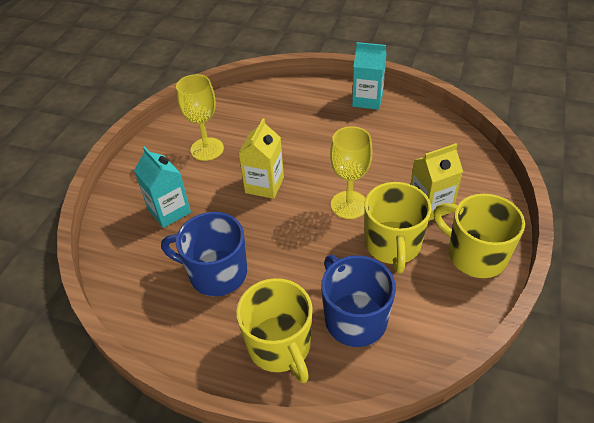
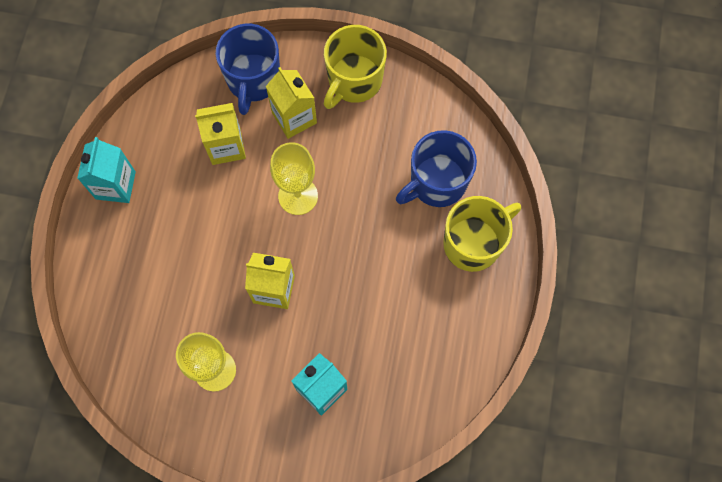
camera: 100 degrees left, 25 degrees up
blue mug [161,212,247,297] -> blue mug moved to [215,24,280,115]
yellow mug [364,182,432,274] -> none
none -> yellow carton [195,103,246,165]

